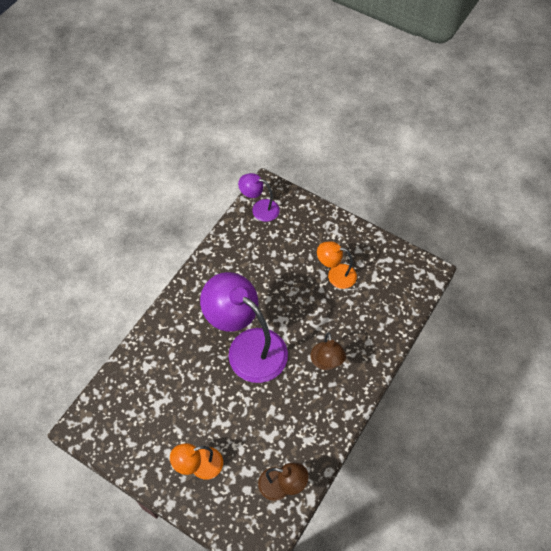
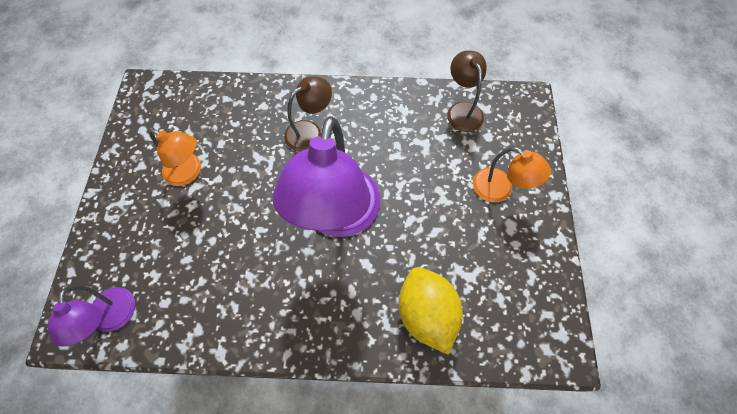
camera: 120 degrees left, 5 degrees up
orange lamp [317,241,357,289] -> orange lamp turned 45 degrees counterclockwise [149,129,201,186]
none -> yellow lemon [399,267,463,354]

